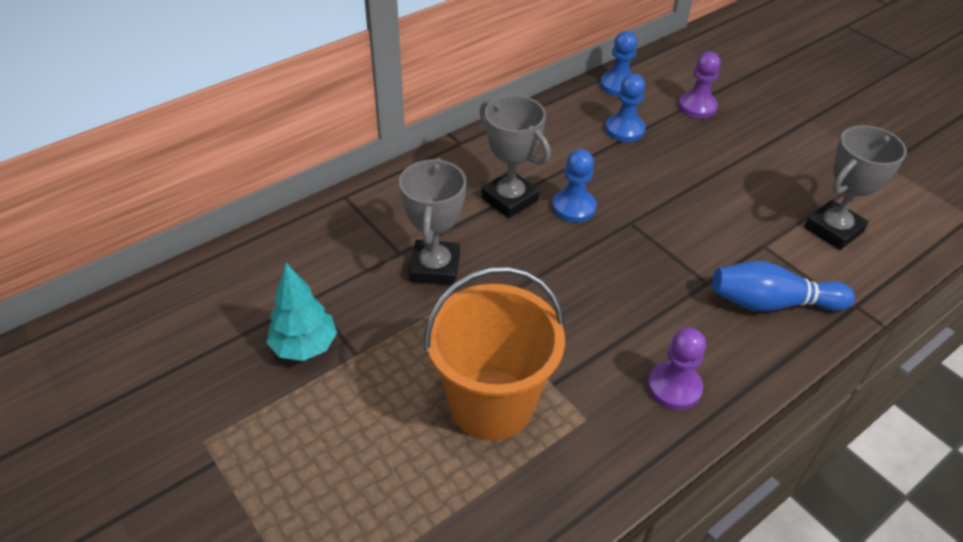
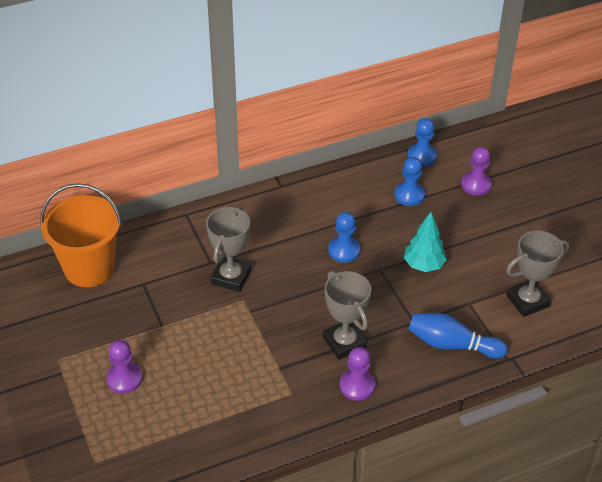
camera: 15 degrees right, 0 degrees up
turquoise tree [266,263,337,361] -> turquoise tree moved to [404,212,447,272]
orange bucket [424,266,565,441] -> orange bucket moved to [40,183,122,287]
grey trophy [479,95,551,218] -> grey trophy moved to [323,271,371,360]
none -> purple pawn [106,340,142,394]

